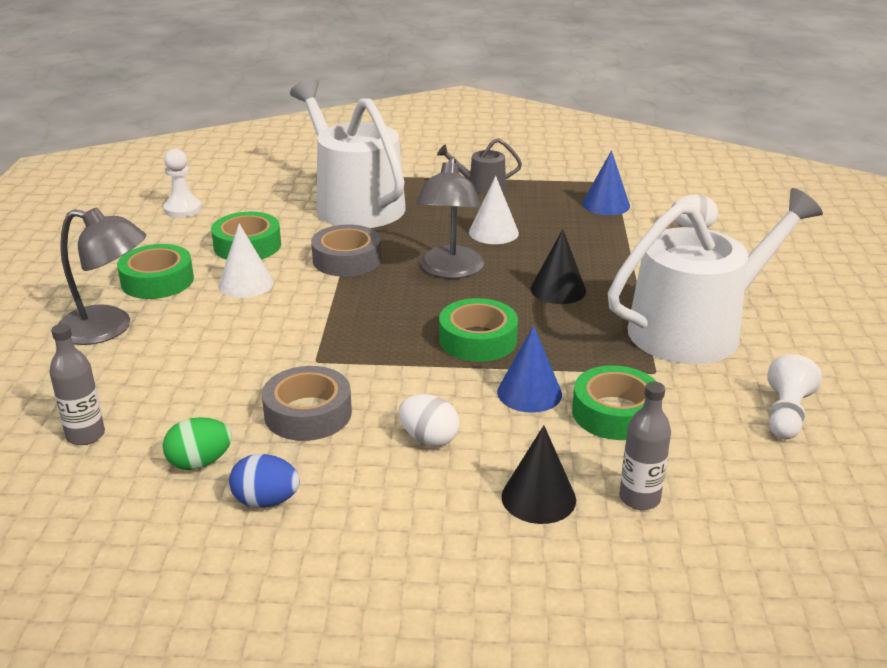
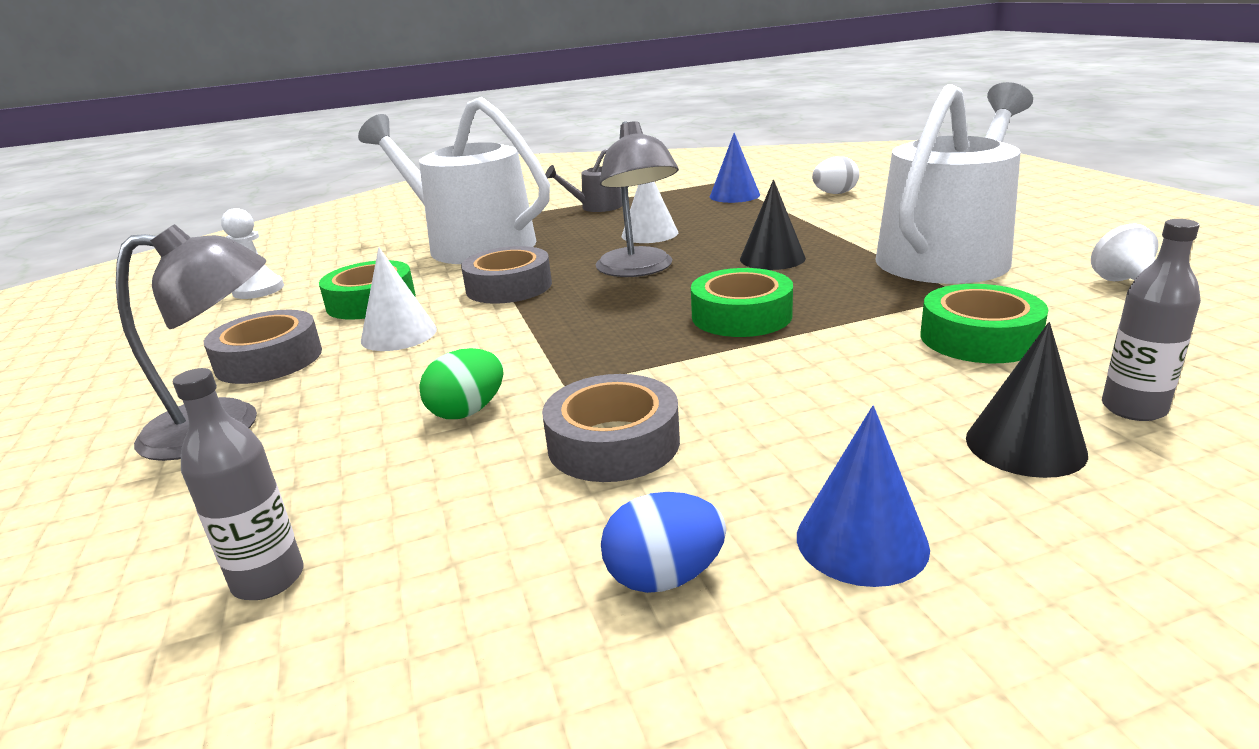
camera: 20 degrees left, 5 degrees down
green tape [117,244,194,299] -> grey tape [204,310,322,384]
green egg [163,417,232,470] -> green egg moved to [419,348,504,419]
white egg [399,394,460,447] -> none
blue cone [497,326,562,413] -> blue cone moved to [797,406,930,587]

